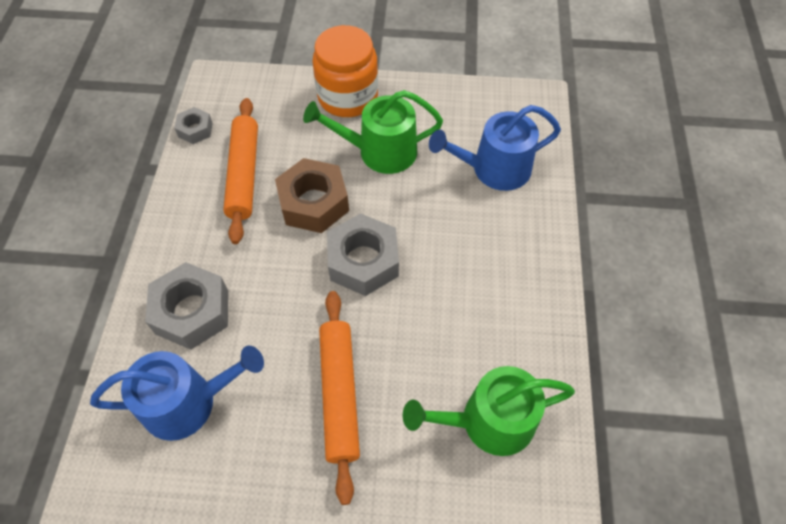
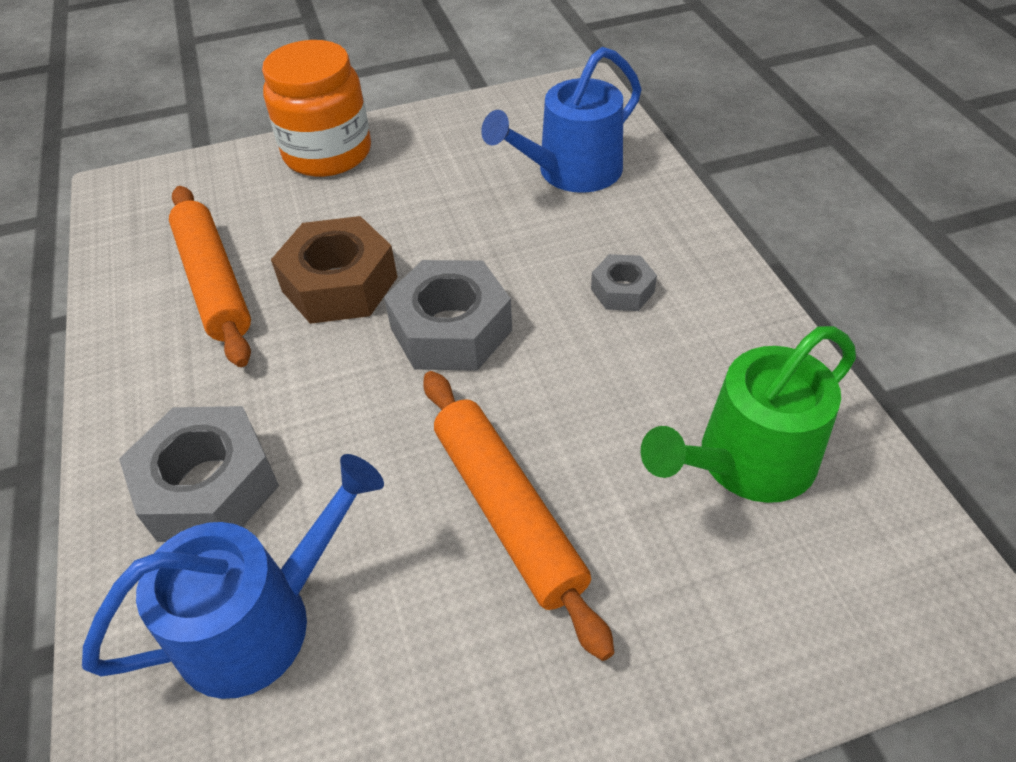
camera: 20 degrees left, 10 degrees down
grey nut [174,107,212,144] -> grey nut moved to [591,254,657,311]
green watering can [303,90,443,174] -> none

